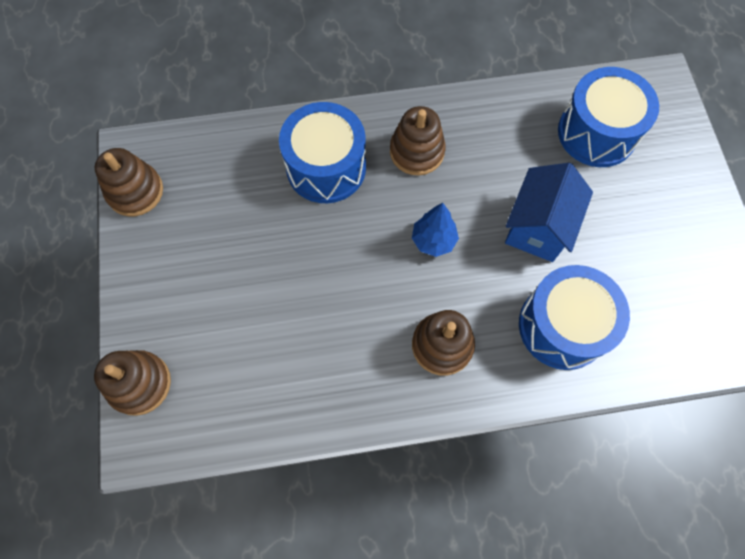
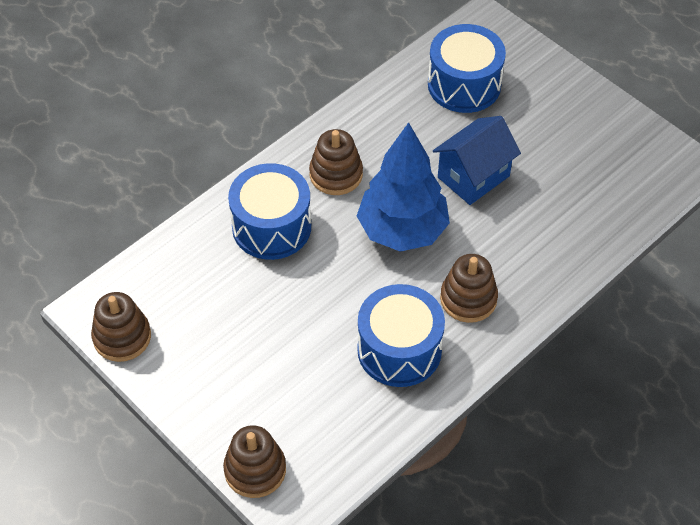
camera: 35 degrees left, 15 degrees down
blue tree [412,203,459,257] -> blue tree [357,122,450,252], size x2.08
blue house [505,163,593,262] -> blue house turned 60 degrees clockwise [433,116,521,205]
blue drum [519,265,630,370] -> blue drum moved to [357,284,445,387]

